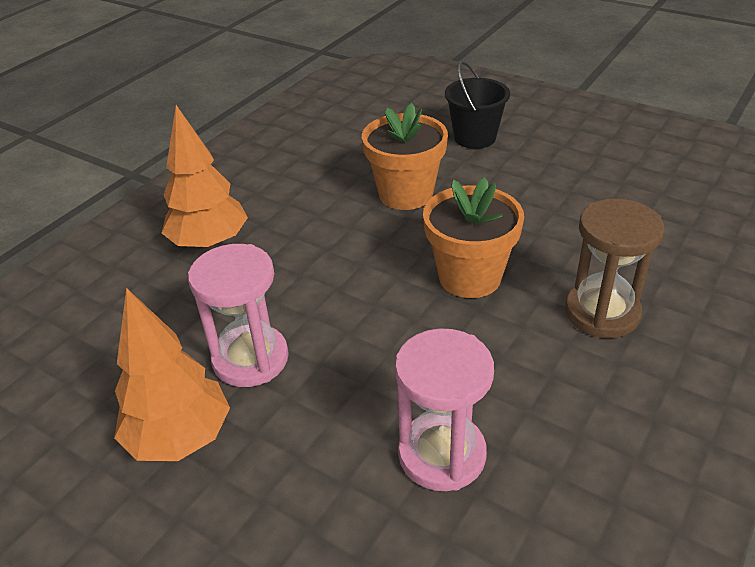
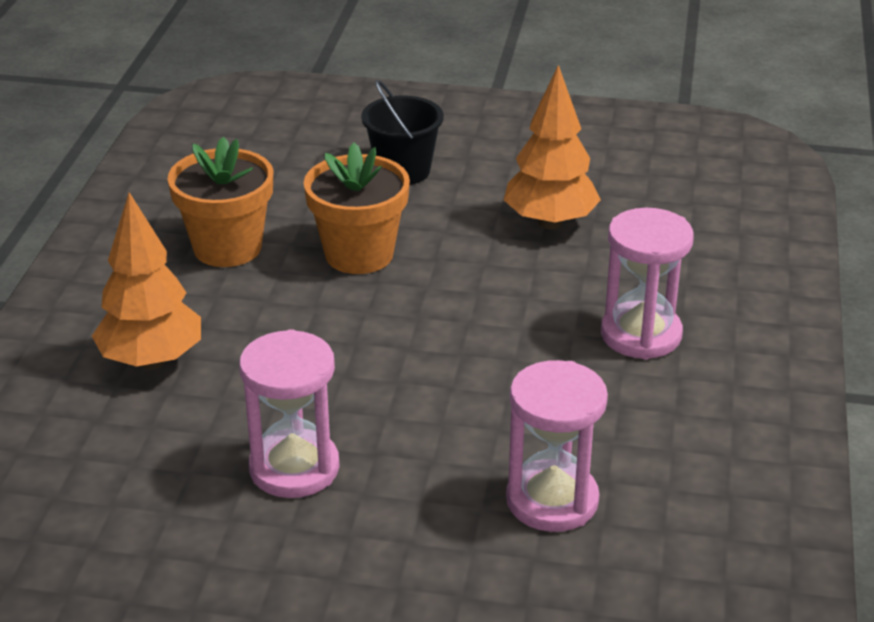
camera: 25 degrees left, 5 degrees down
orange tree [114,288,230,461] -> orange tree moved to [504,65,601,229]
orange flower pot [423,177,524,298] -> orange flower pot moved to [168,137,273,267]
brown hourglass [565,198,664,338] -> pink hourglass [601,208,694,360]

